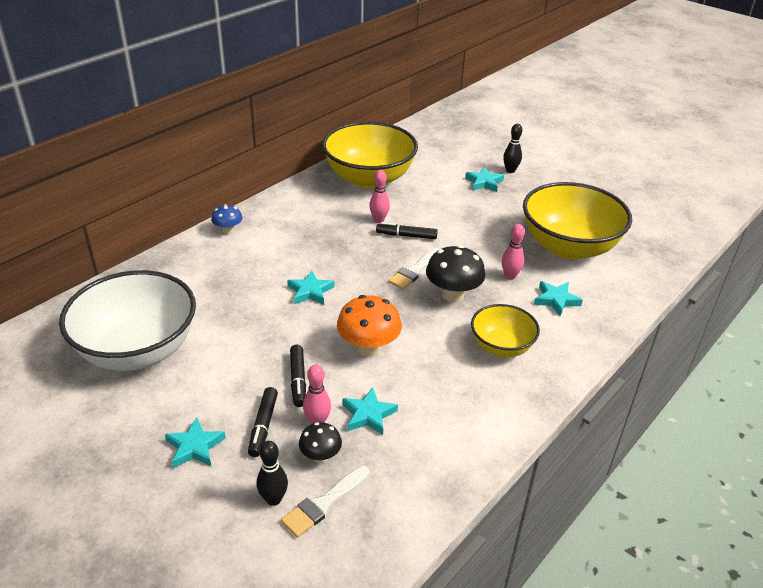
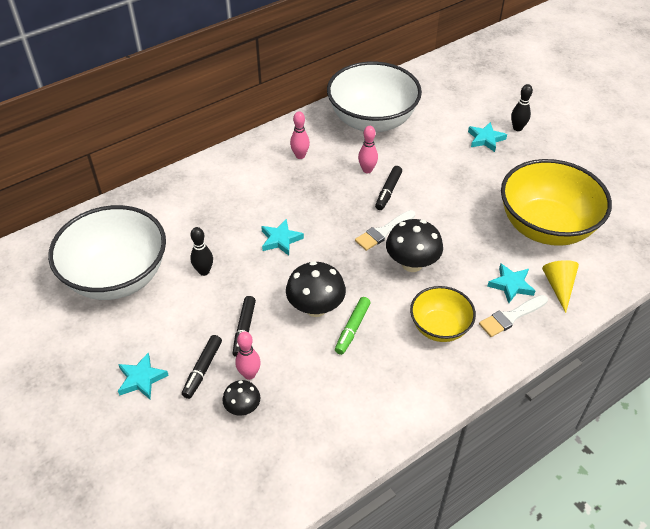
camera: 15 degrees right, 10 degrees up
blue mushroom [211,204,243,234] -> none
black bowling pin [257,441,288,506] -> black bowling pin moved to [190,227,213,276]
white brush [281,466,369,538] -> white brush moved to [479,295,548,337]
yellow bowl [322,122,418,189] -> white bowl [327,62,422,133]
orange mushroom [337,295,402,357] -> black mushroom [286,261,346,317]
turquoise star [342,387,398,435] -> none
black marker [376,222,438,239] -> black marker turned 90 degrees counterclockwise [375,166,402,210]
pink bowling pin [502,224,525,280] -> pink bowling pin moved to [290,111,310,159]
none -> green marker [335,297,371,355]
none -> yellow cone [542,260,579,313]

